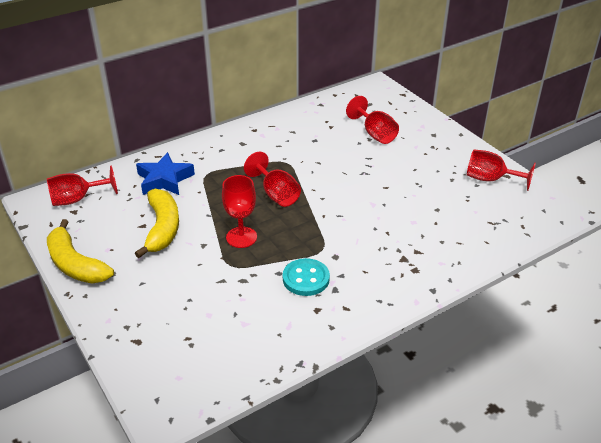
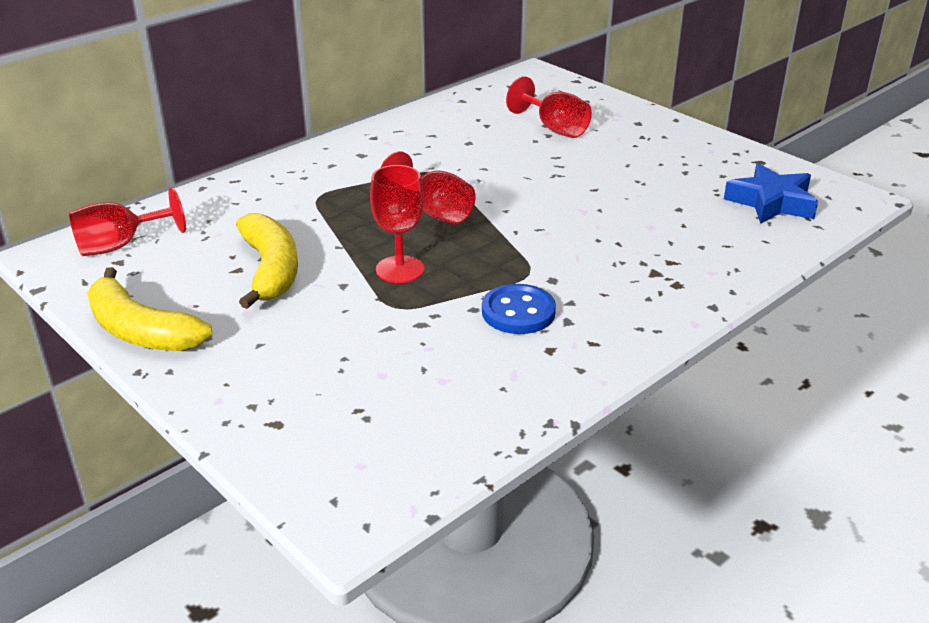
camera: 10 degrees left, 5 degrees down
blue star [136,152,195,195] -> blue star moved to [724,163,818,224]
turquoise button [283,258,330,296] -> blue button [482,284,556,334]
red goblet [467,150,536,191] -> none

